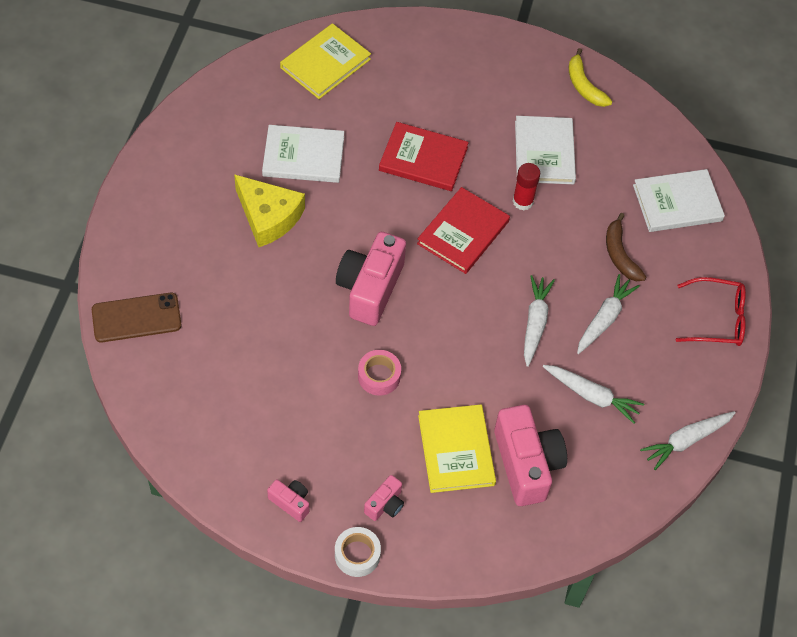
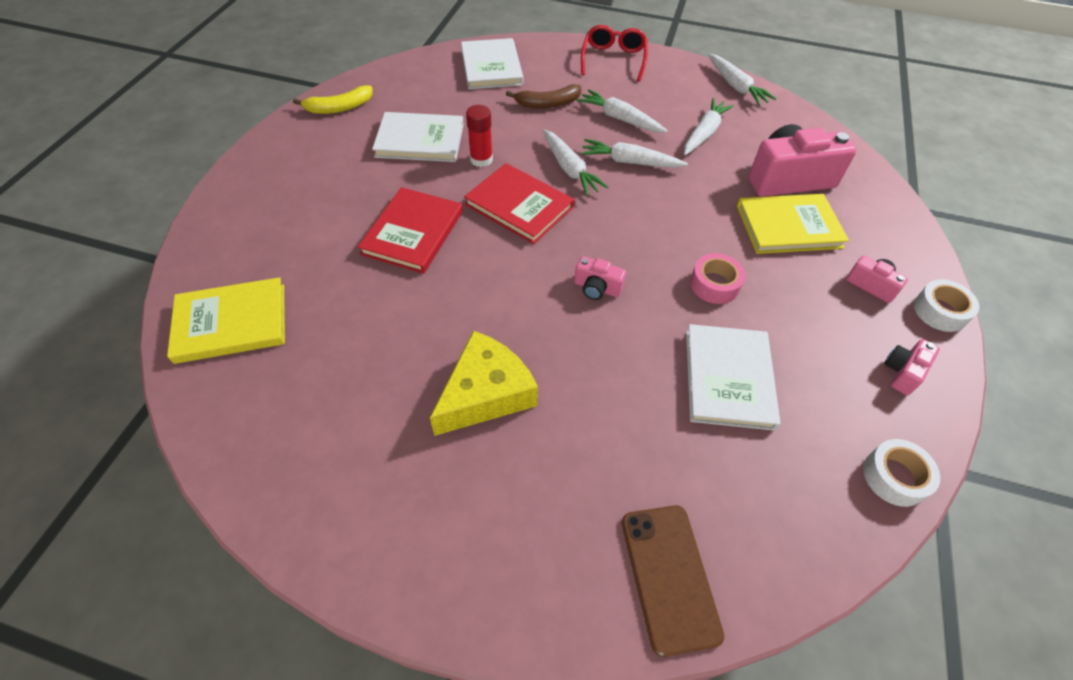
camera: 85 degrees left, 5 degrees down
white book [262,125,344,183] -> white book moved to [686,324,780,431]
yellow book [280,23,371,99] -> yellow book turned 60 degrees counterclockwise [167,277,285,364]
pink camera [336,232,406,326] -> pink camera [574,256,626,300], size x0.48
none -> white carrot [543,129,609,196]
none -> white tape [863,439,940,507]

